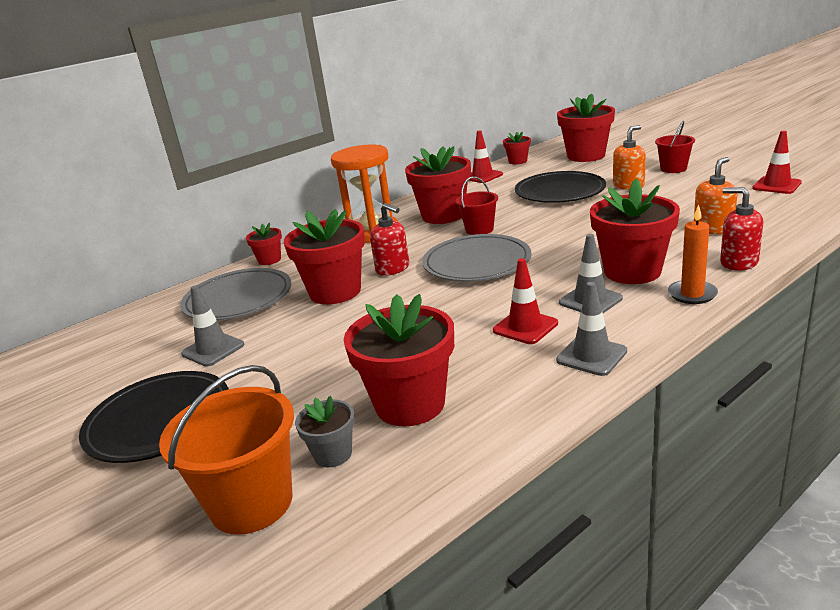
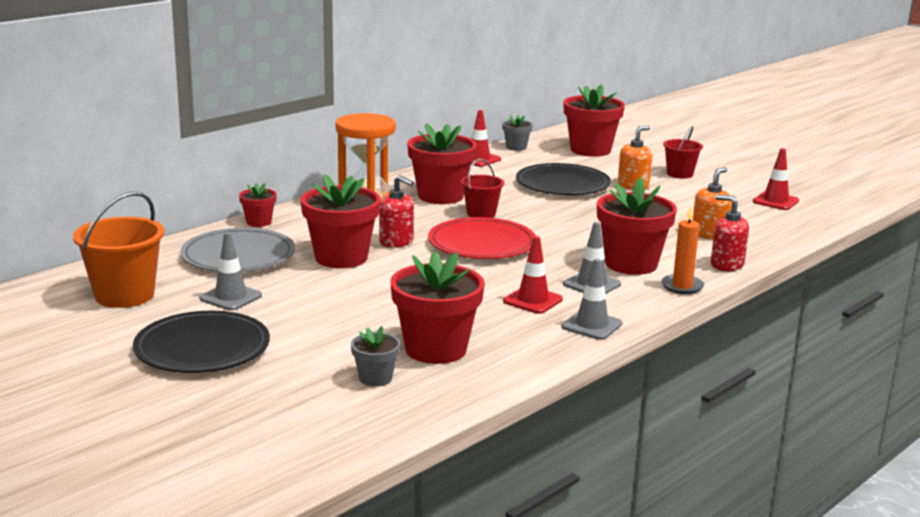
camera: 10 degrees left, 5 degrees down
orange bucket [159,365,294,535] -> orange bucket moved to [73,191,165,308]
grey plate [422,234,531,282] -> red plate [428,217,536,259]
red flower pot [503,132,531,164] -> grey flower pot [502,115,533,151]

